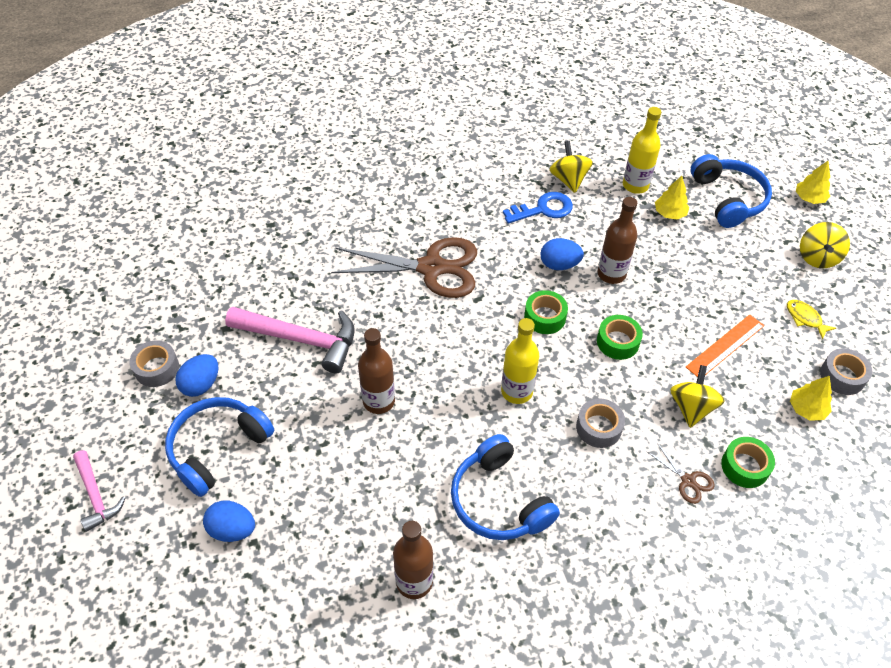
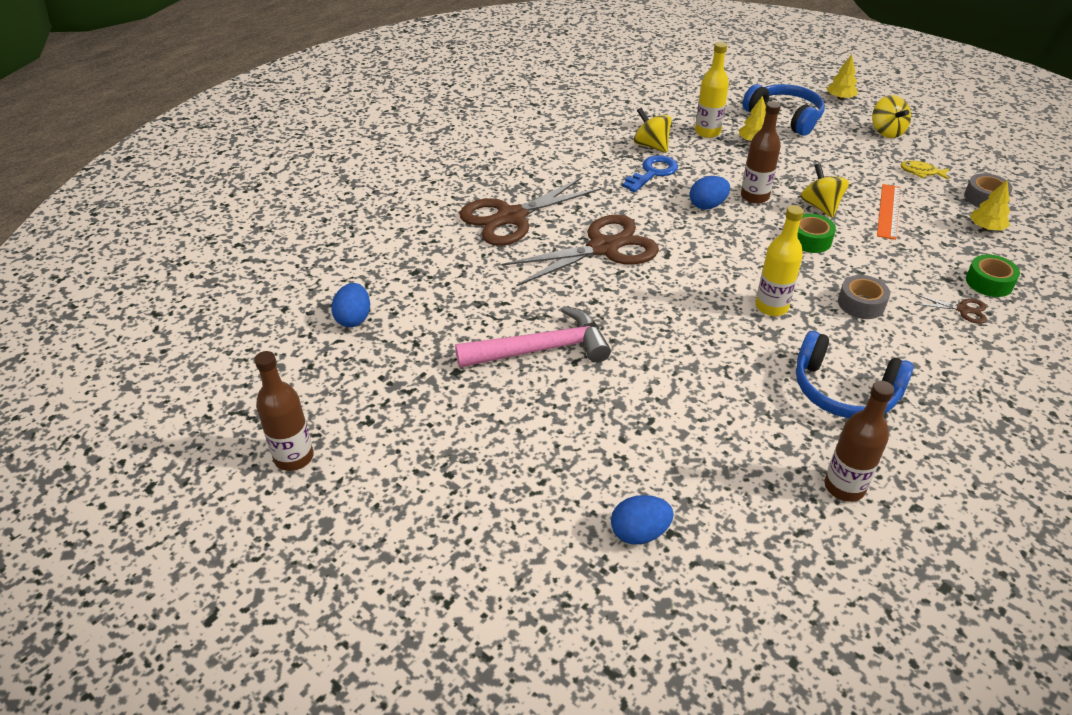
camera: 30 degrees left, 10 degrees down
pink hammer [73,450,125,532] -> none
grey tape [130,340,179,387] -> none
blue headphones [165,397,274,497] -> none
blue egg [175,354,218,397] -> blue egg moved to [331,283,370,327]
brown bottle [358,328,395,414] -> brown bottle moved to [254,351,314,471]
green tape [524,290,568,334] -> none
yellow spinning top [670,365,725,428] -> yellow spinning top moved to [801,163,849,218]
none -> brown scissors [459,176,601,246]

